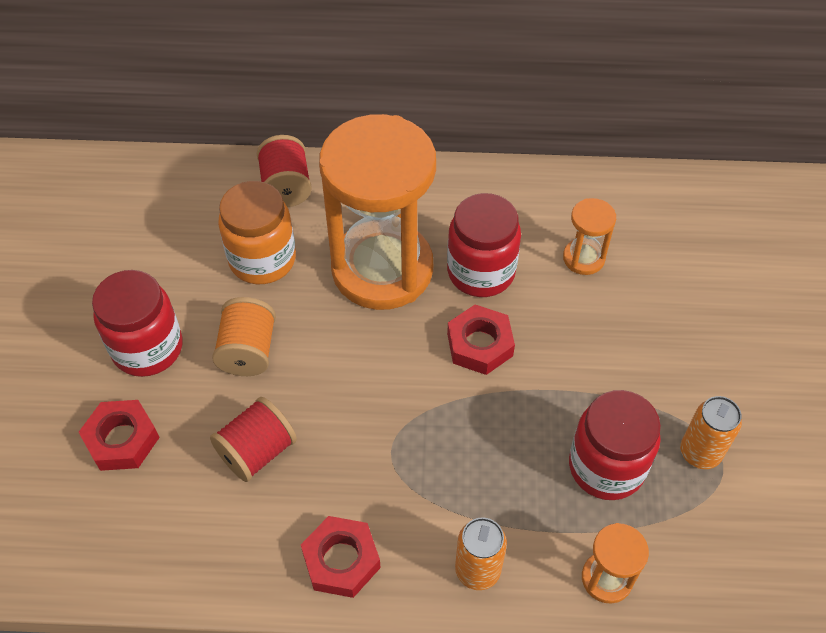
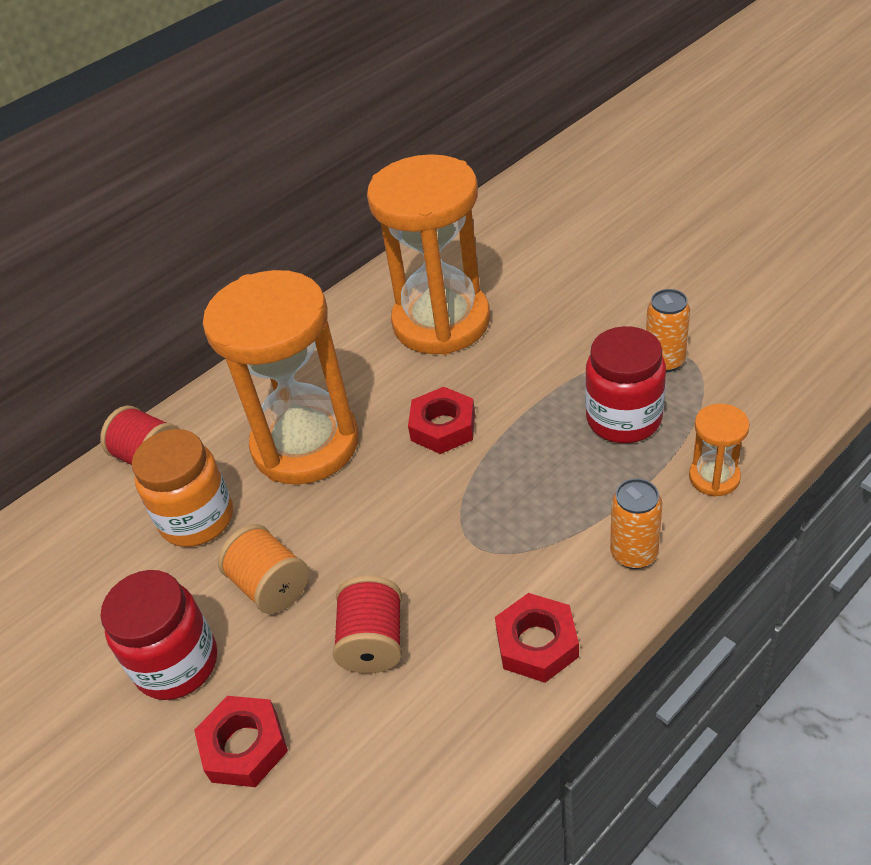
camera: 40 degrees left, 10 degrees down
red jar [447,193,521,297] -> none
orange hourglass [563,198,616,275] -> orange hourglass [367,154,490,355], size x2.40

